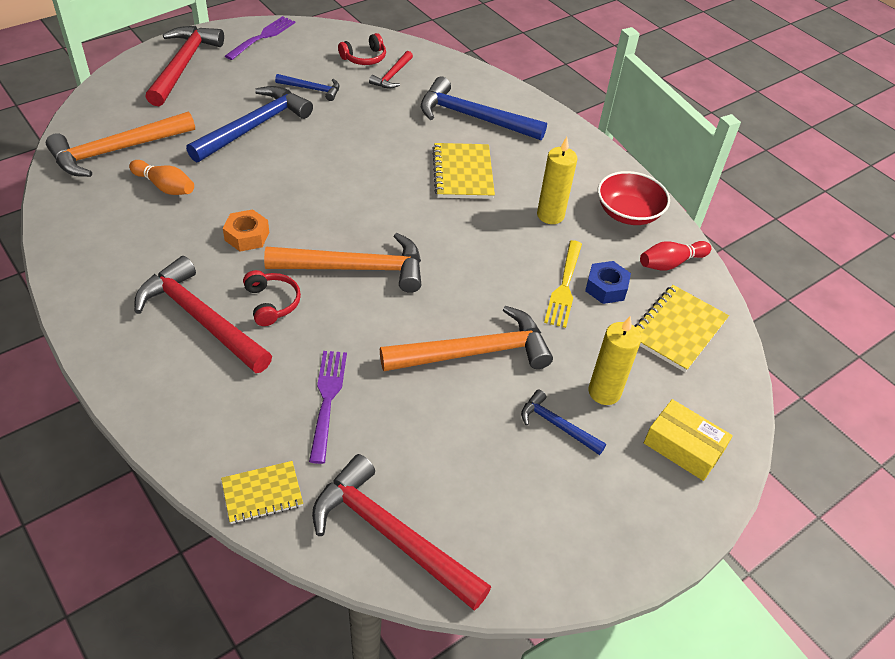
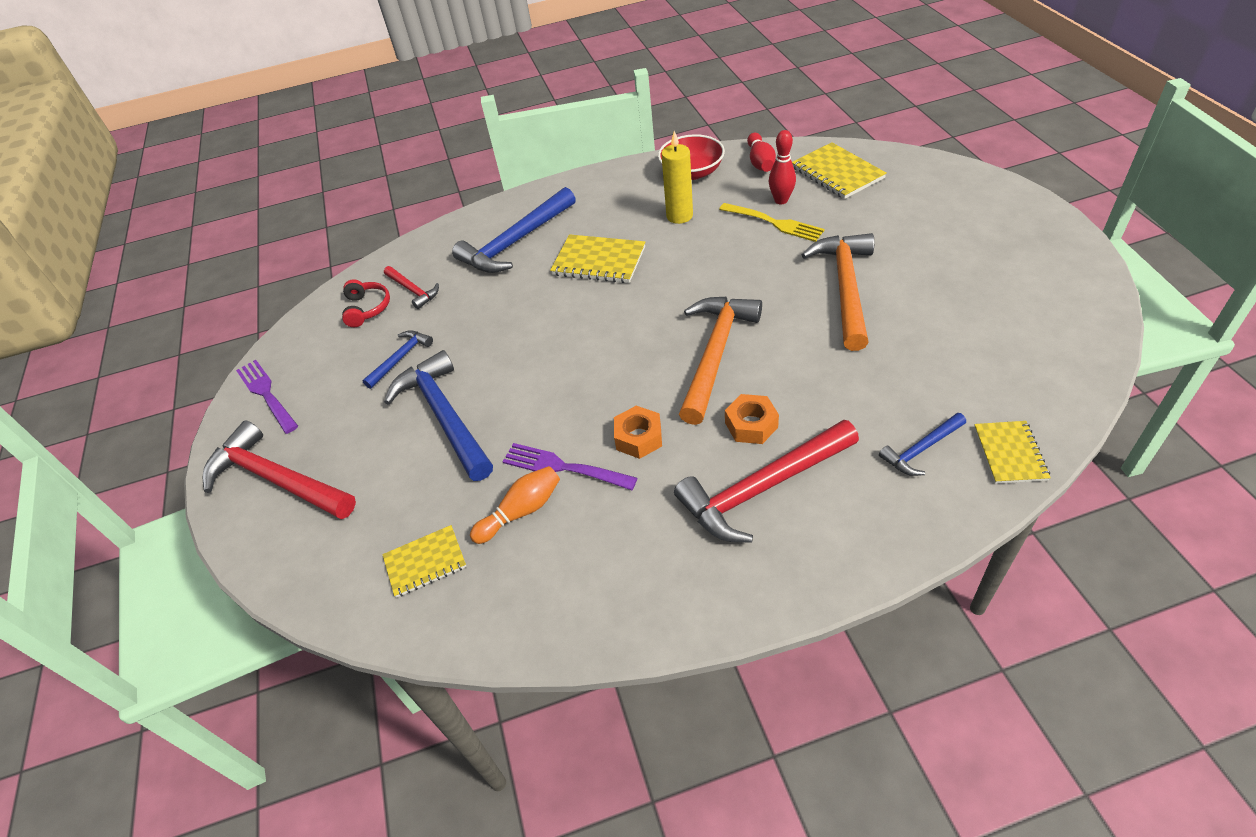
camera: 60 degrees left, 0 degrees up
orange hammer [46,111,195,177] -> yellow notebook [382,525,466,598]
red headphones [243,270,301,326] -> orange nut [725,394,779,444]
purple fork [309,351,347,464] -> purple fork moved to [502,443,637,490]
red hammer [312,454,491,611] -> none
blue hammer [521,390,606,455] -> blue hammer moved to [879,413,966,476]
blue nut [585,261,631,304] -> red bowling pin [769,130,796,204]
yellow candle [588,316,641,405] -> none
yellow box [644,399,733,481] -> none

